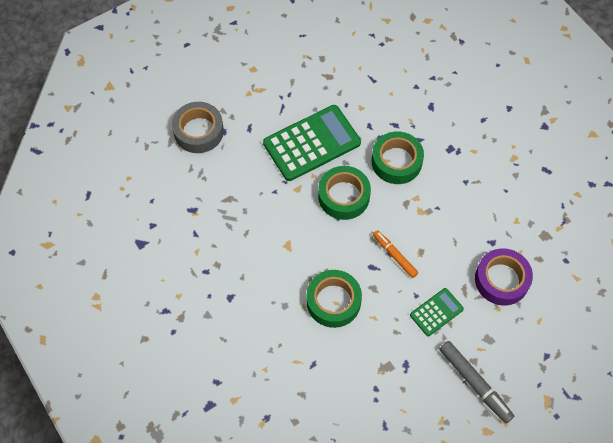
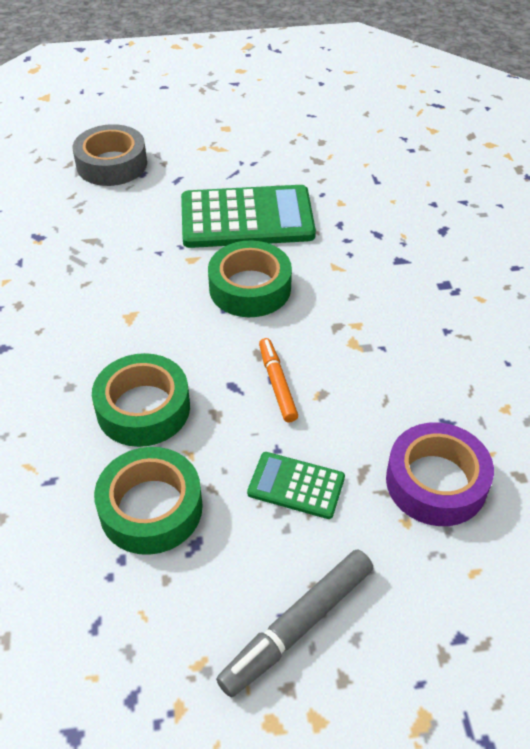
camera: 25 degrees right, 15 degrees down
green tape [372,132,424,184] -> green tape moved to [94,447,203,555]
green calculator [410,288,464,336] -> green calculator turned 150 degrees counterclockwise [247,452,345,519]
grey marker [439,341,514,423] -> grey marker turned 60 degrees clockwise [216,550,373,697]

